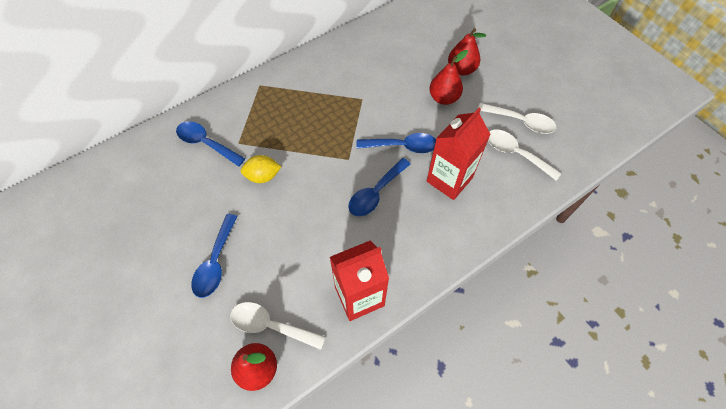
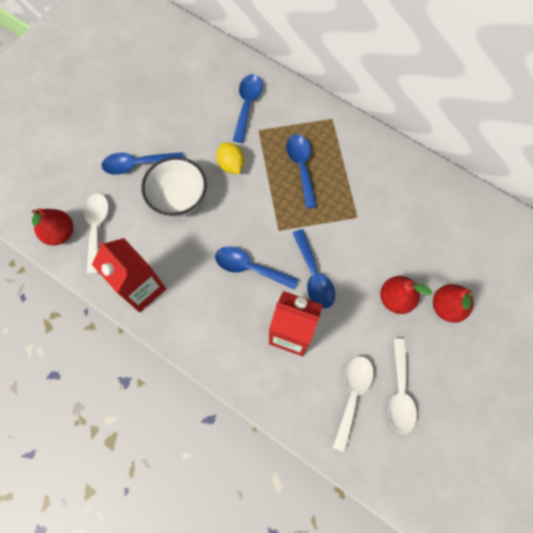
camera: 70 degrees right, 10 degrees up
none -> white bowl [141,157,207,217]
none -> blue spoon [286,134,317,209]

